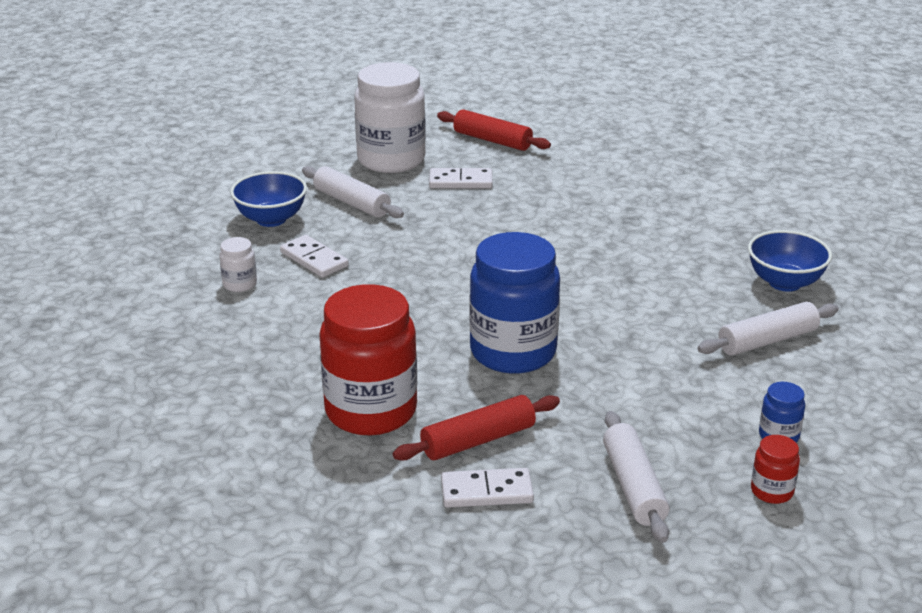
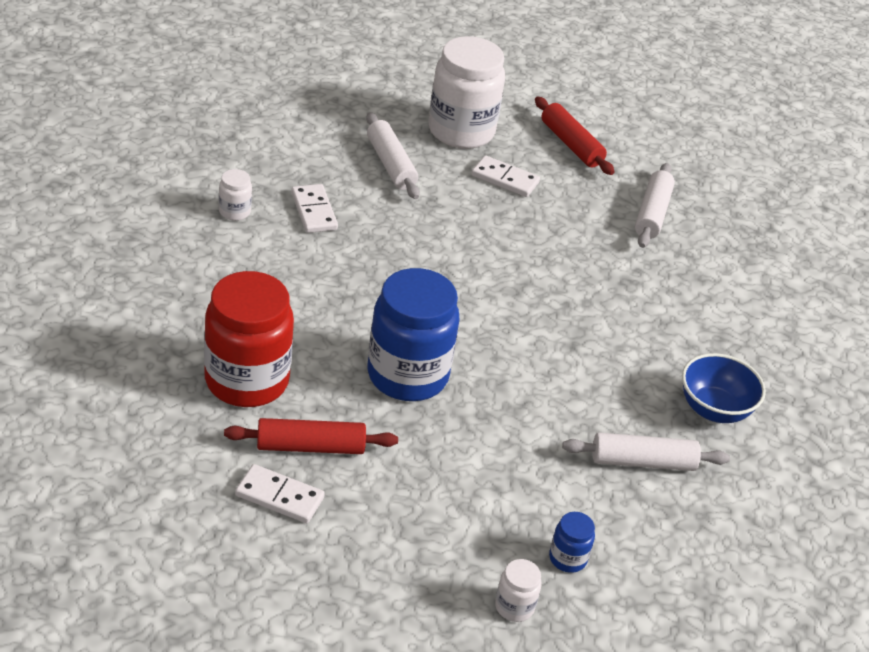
camera: 20 degrees right, 10 degrees up
blue bowl [230,171,307,227] -> none
white rolling pin [603,411,669,543] -> white rolling pin moved to [635,163,675,248]
red jar [751,435,800,504] -> white jar [495,559,542,622]

